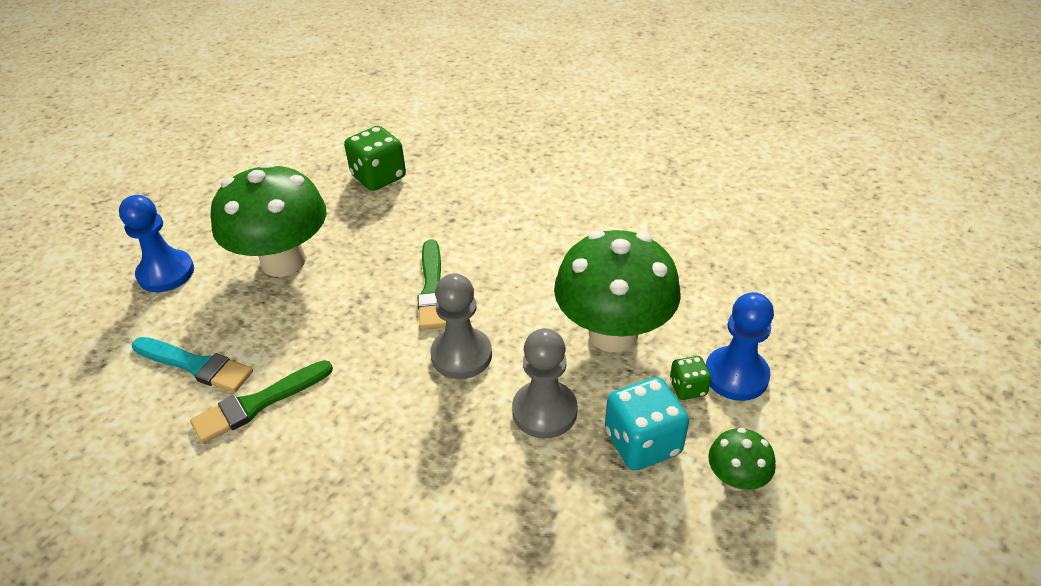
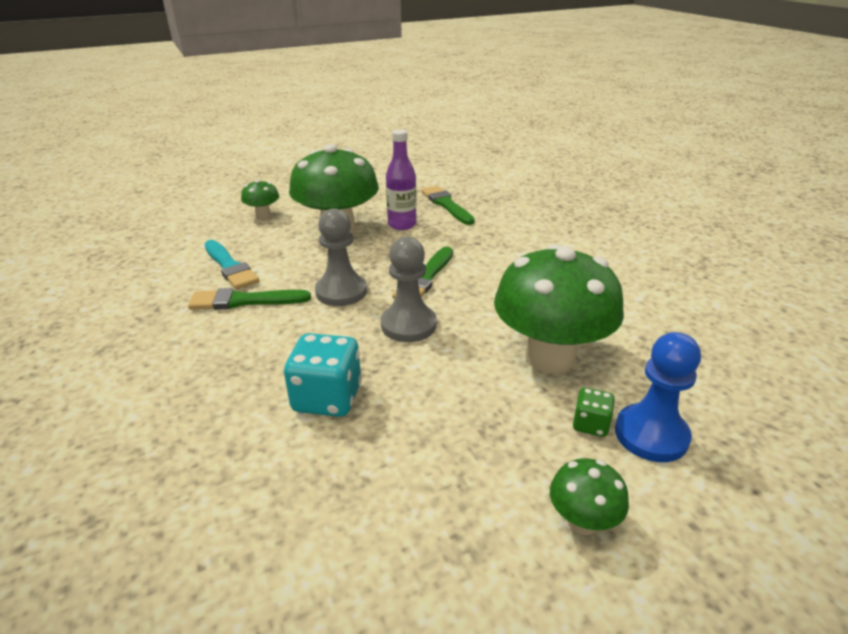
camera: 30 degrees right, 10 degrees down
blue pawn [119,195,194,292] -> green mushroom [241,179,279,219]
green dice [344,126,406,191] -> green brush [421,186,475,225]
grey pawn [512,328,578,439] -> grey pawn moved to [315,208,367,306]
turquoise dice [605,377,689,470] -> turquoise dice moved to [284,333,362,417]
none -> purple bottle [386,129,417,230]

